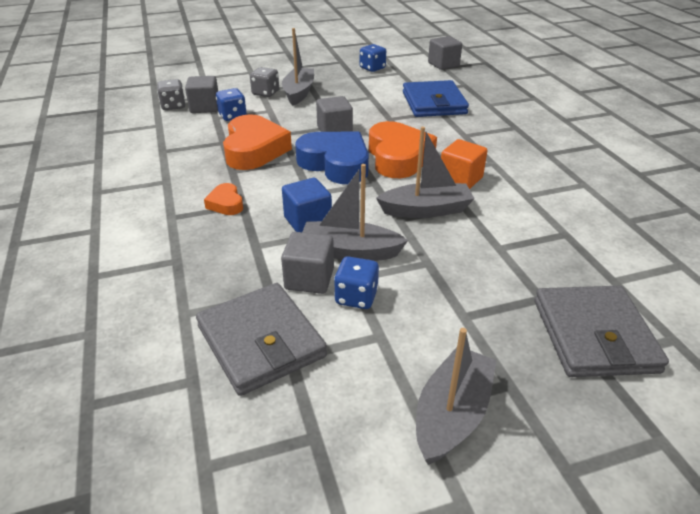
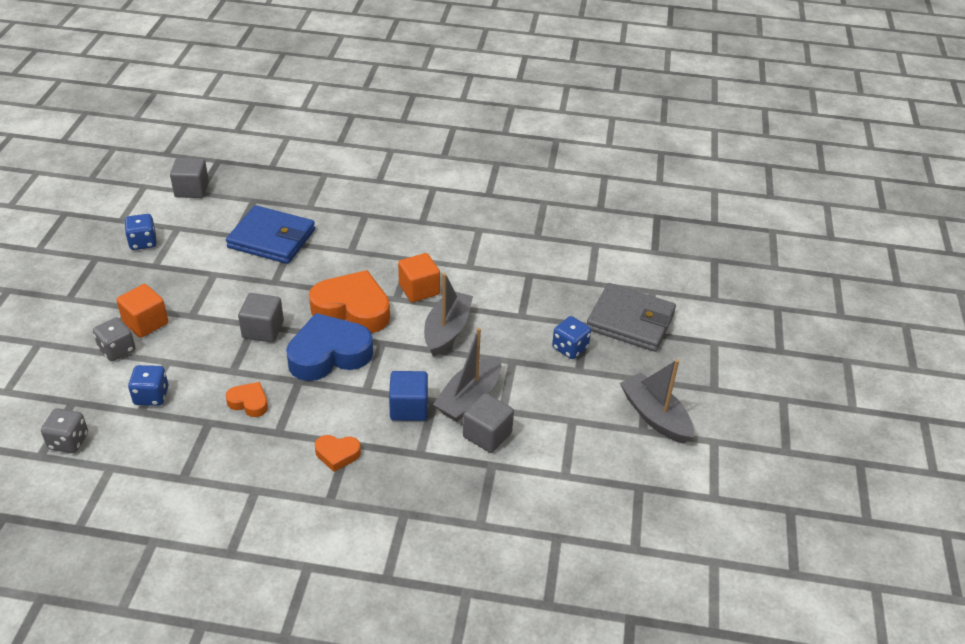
camera: 65 degrees left, 5 degrees up
grey cube [185,76,218,113] -> none
grey wallet [196,283,327,396] -> none
orange heart [223,114,292,170] -> orange heart [226,382,268,417], size x0.48
grey boat [282,28,314,105] -> orange cube [116,284,168,338]
blue dice [334,256,379,309] -> blue dice moved to [552,316,591,359]

